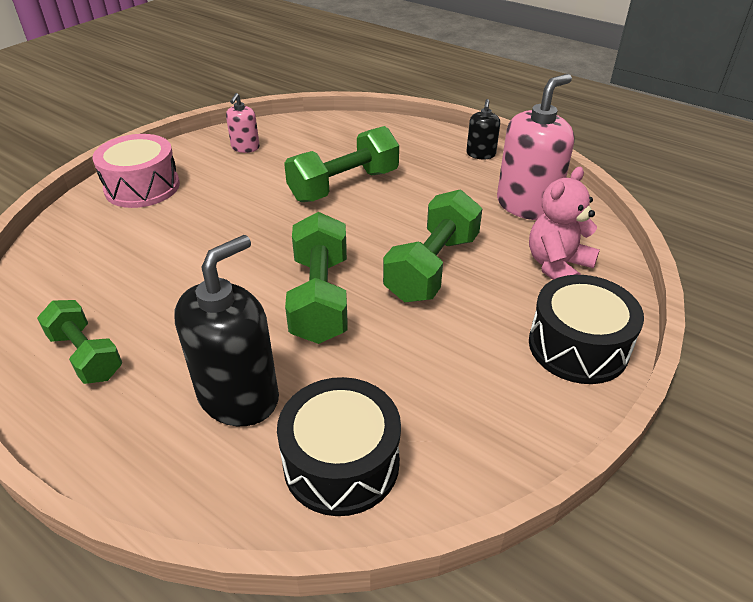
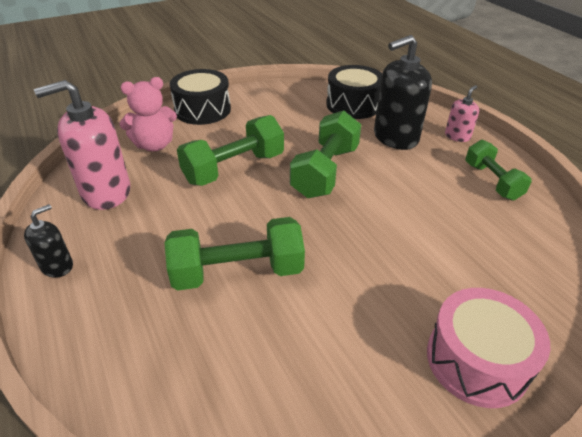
camera: 155 degrees left, 0 degrees up
pink soap dispenser [226,93,260,153] -> pink soap dispenser moved to [445,85,479,142]

